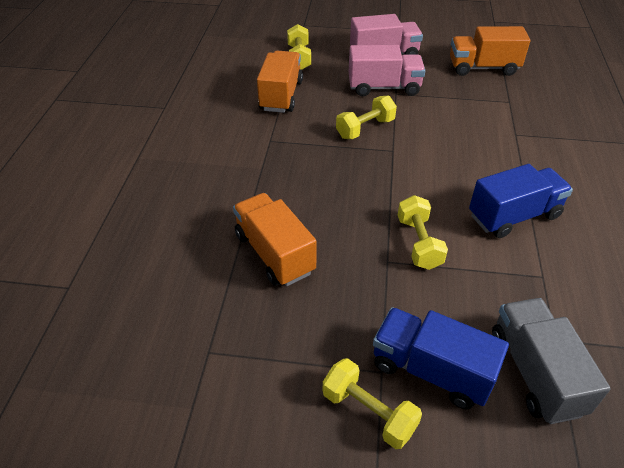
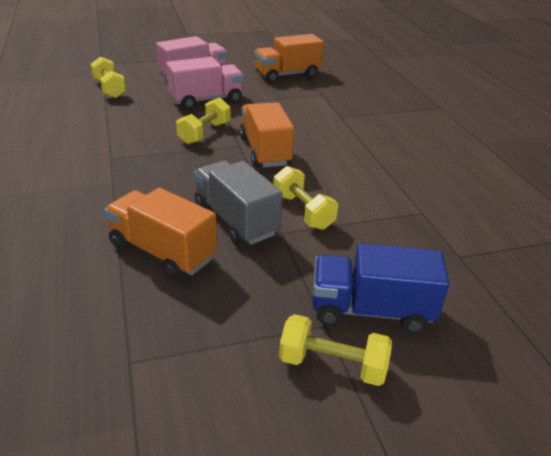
camera: 25 degrees left, 10 degrees down
orange truck [257,51,303,113] -> orange truck moved to [239,103,294,167]
blue truck [469,164,573,238] -> none
grey truck [492,298,611,424] -> grey truck moved to [194,160,283,245]

